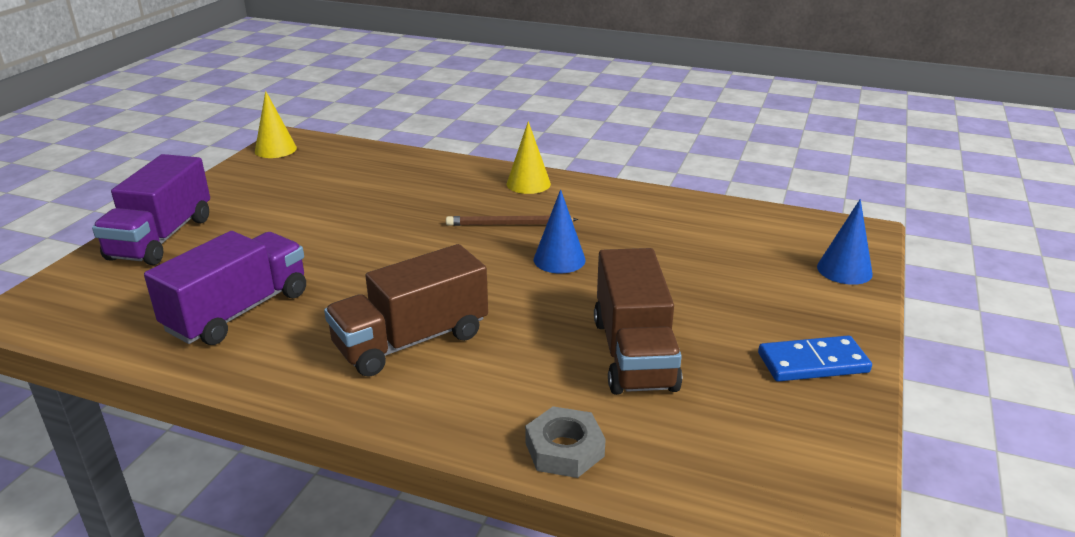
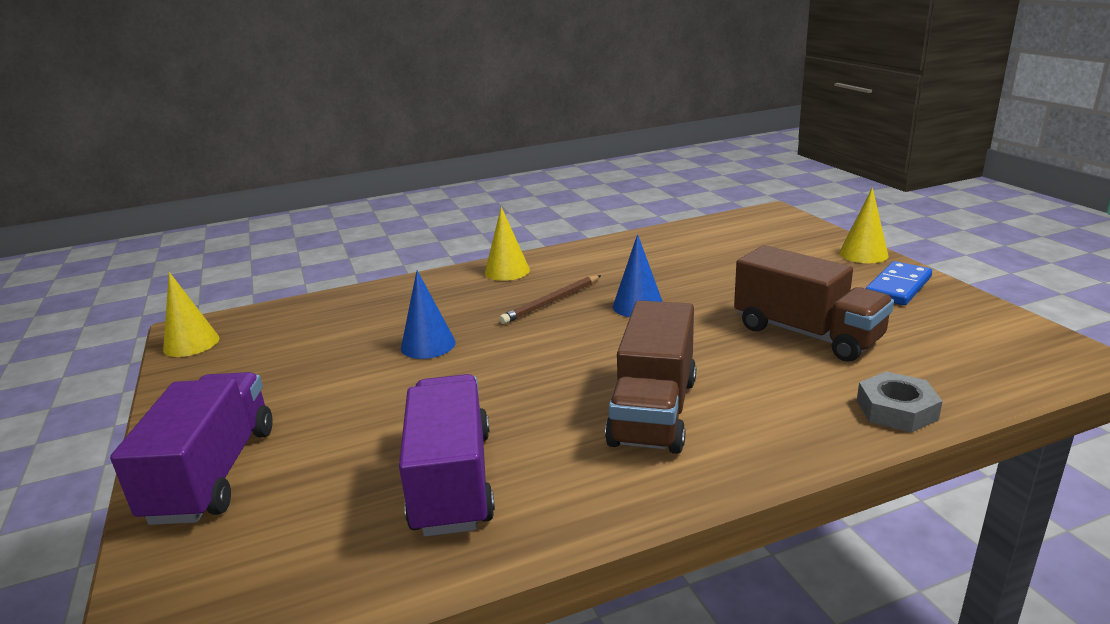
camera: 40 degrees left, 5 degrees down
purple truck [92,154,210,265] -> purple truck turned 150 degrees counterclockwise [110,372,273,525]
blue cone [817,199,873,285] -> blue cone moved to [401,271,456,359]
none -> yellow cone [839,188,889,263]

